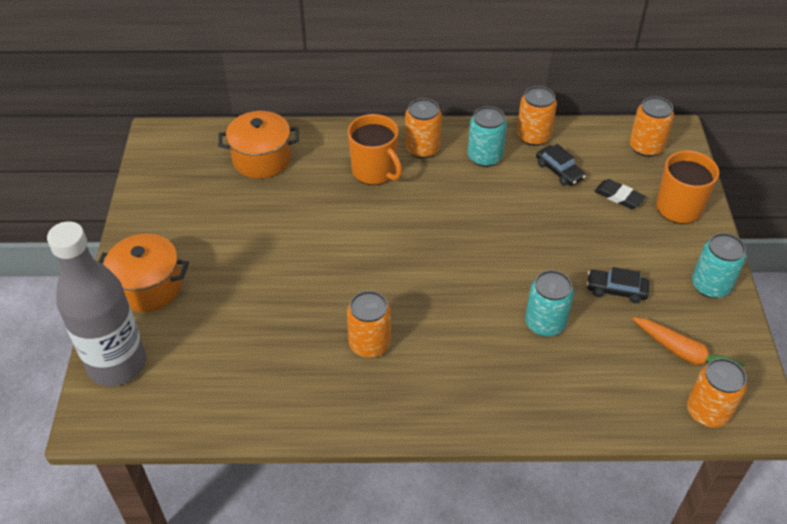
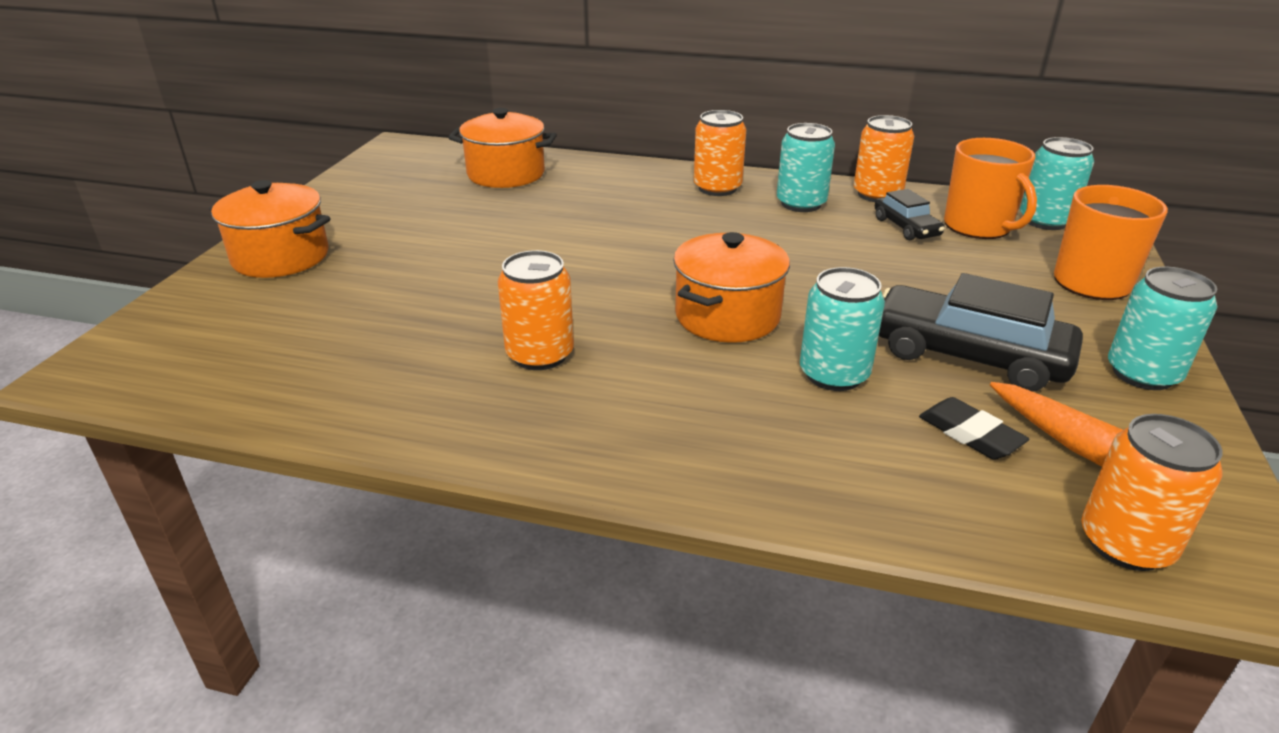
camera: 15 degrees right, 15 degrees down
grey bottle [47,221,146,386] -> none
orange mug [348,114,402,185] -> orange mug moved to [944,138,1037,239]
black car [587,267,649,303] -> black car [879,273,1083,392], size x1.87
black eraser [594,179,646,209] -> black eraser moved to [919,397,1029,460]
orange can [629,96,674,157] -> turquoise can [1020,137,1094,230]
none -> orange pot [673,232,790,343]

